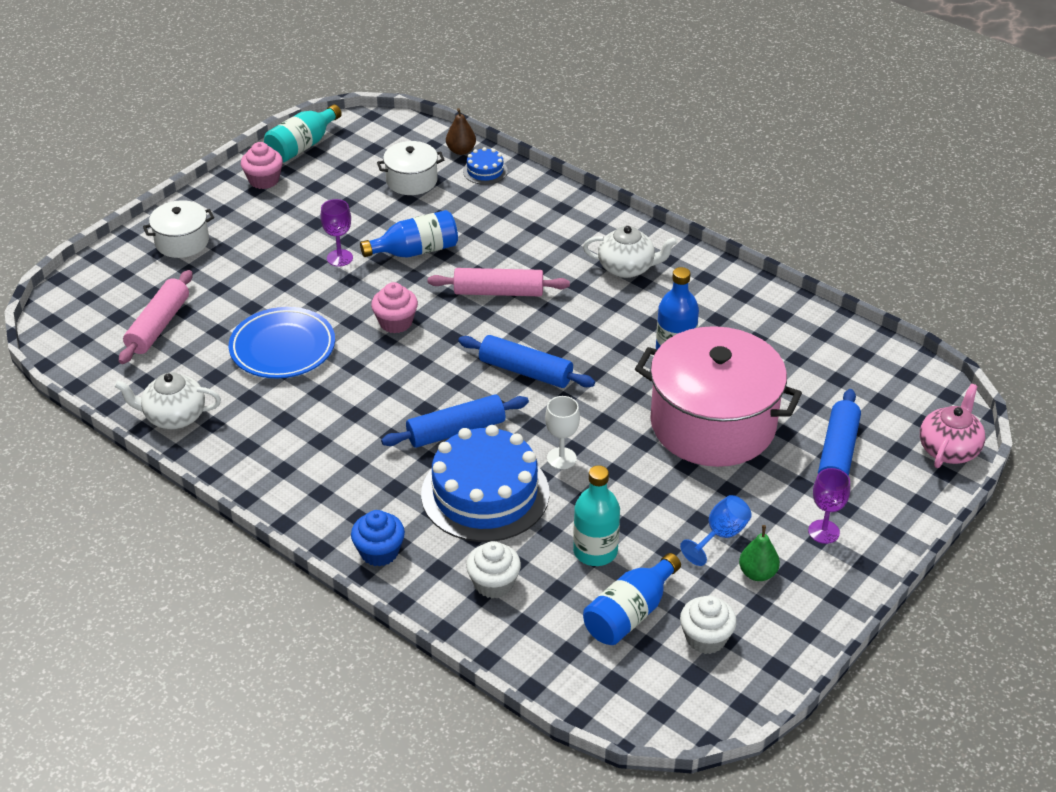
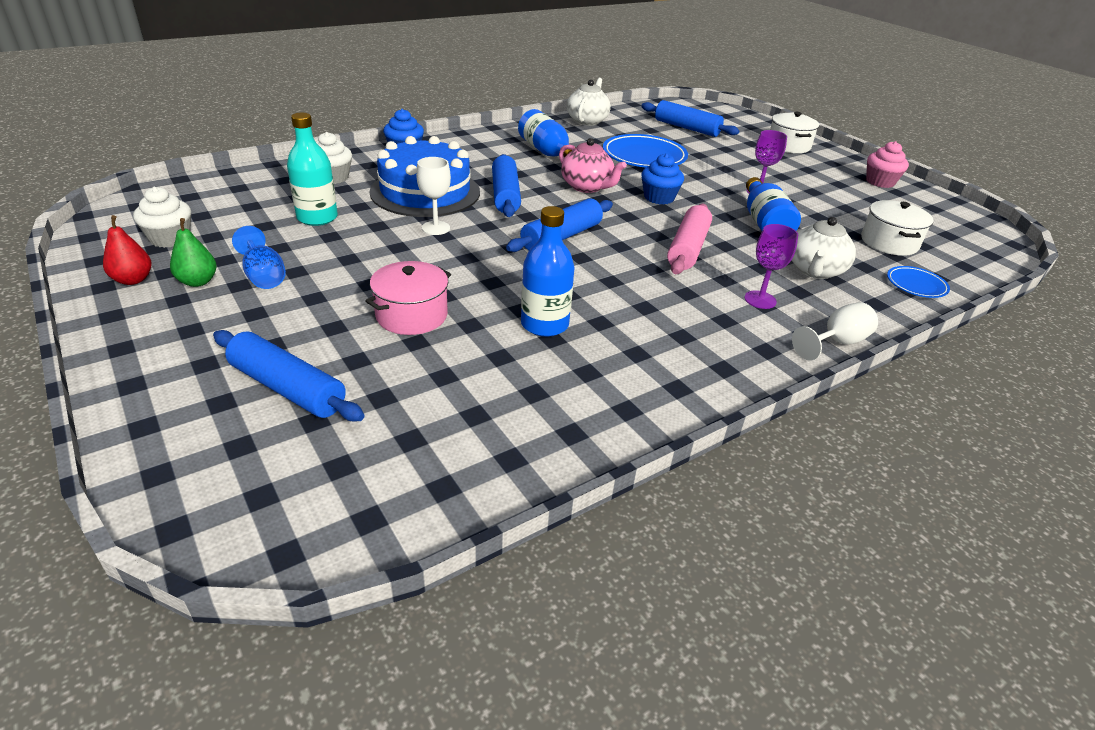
camera: 105 degrees right, 5 degrees down
pink rolling pin [119,270,193,364] -> blue rolling pin [641,100,740,137]
turquoise bottle [264,104,342,163] -> none
pink cupcake [371,282,418,333] -> blue cupcake [641,153,684,204]
brown pear [446,108,476,155] -> none
blue cake [463,147,508,185] -> blue plate [887,266,950,298]
white teapot [583,226,678,278] -> white teapot moved to [792,217,856,279]
blue bottle [583,553,681,645] -> blue bottle moved to [518,109,576,158]
pink pot [635,326,802,467] -> pink pot [365,261,451,335], size x0.48
purple goblet [808,468,850,544] -> purple goblet moved to [744,224,798,309]
pink teapot [920,384,985,468] -> pink teapot moved to [559,138,627,193]
none -> red pear [103,215,152,285]
none -> white goblet [792,302,878,361]

